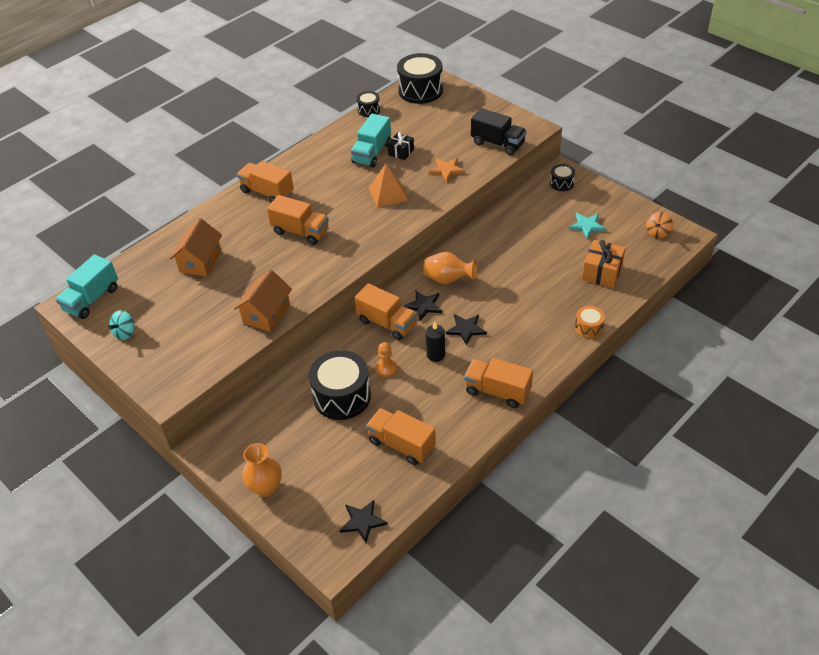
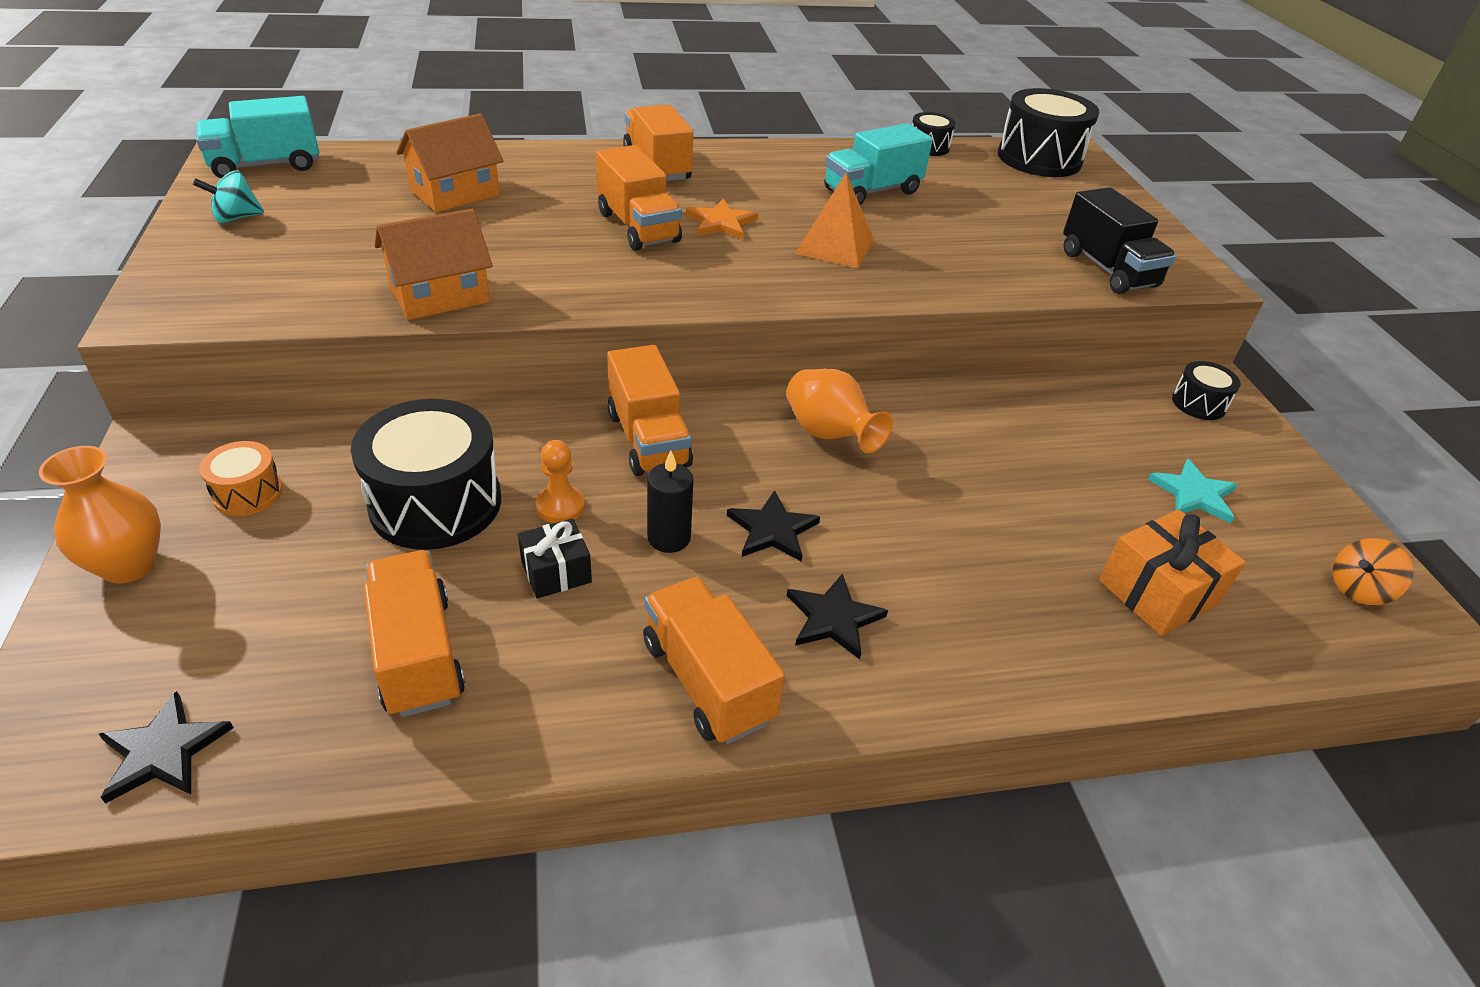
camera: 30 degrees right, 5 degrees down
black gift [387,132,414,160] -> black gift moved to [518,518,592,598]
black star [404,291,442,321] -> black star moved to [787,573,888,659]
orange star [429,158,465,182] -> orange star moved to [686,199,758,239]
orange drum [575,306,605,338] -> orange drum moved to [199,441,283,516]

